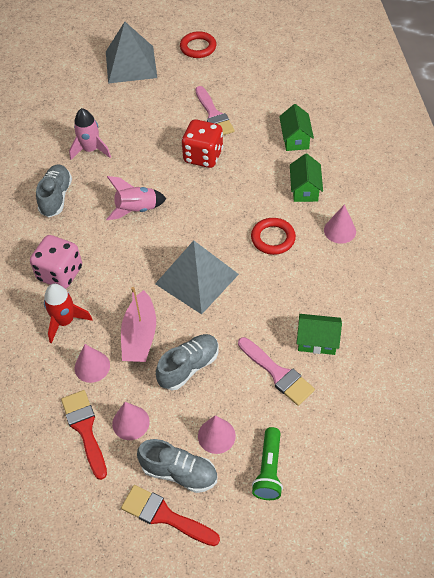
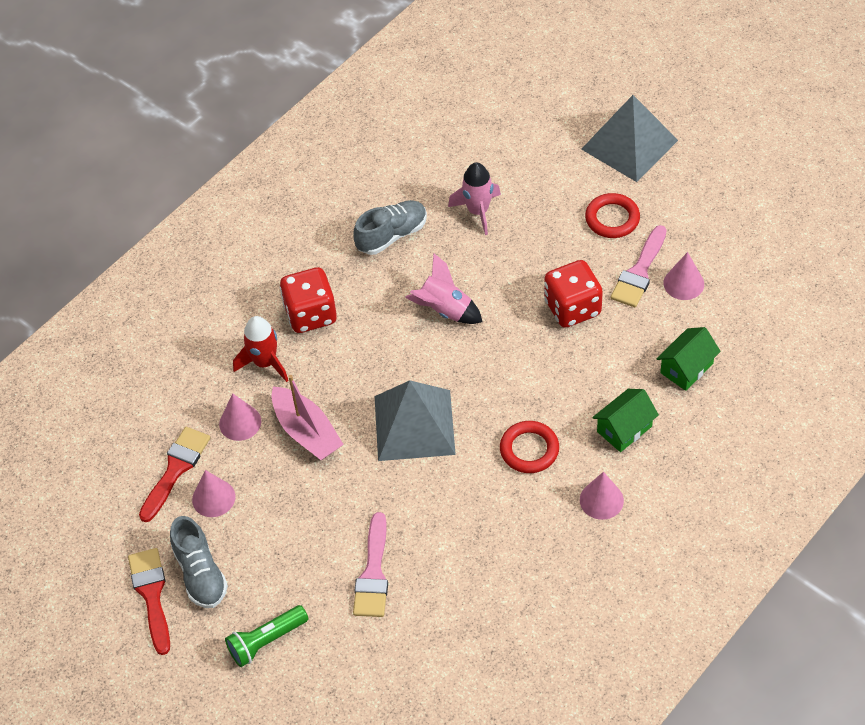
camera: 50 degrees right, 0 degrees up
pink dice [30,235,82,289] -> red dice [280,267,337,333]
pink boat [121,287,156,362] -> pink boat turned 90 degrees counterclockwise [271,375,344,460]
grey shoe [156,334,219,390] -> none
red ring [180,31,216,58] -> red ring moved to [585,193,640,238]
pink cone [198,415,236,454] -> pink cone moved to [663,252,704,300]
green house [297,314,342,355] -> none

